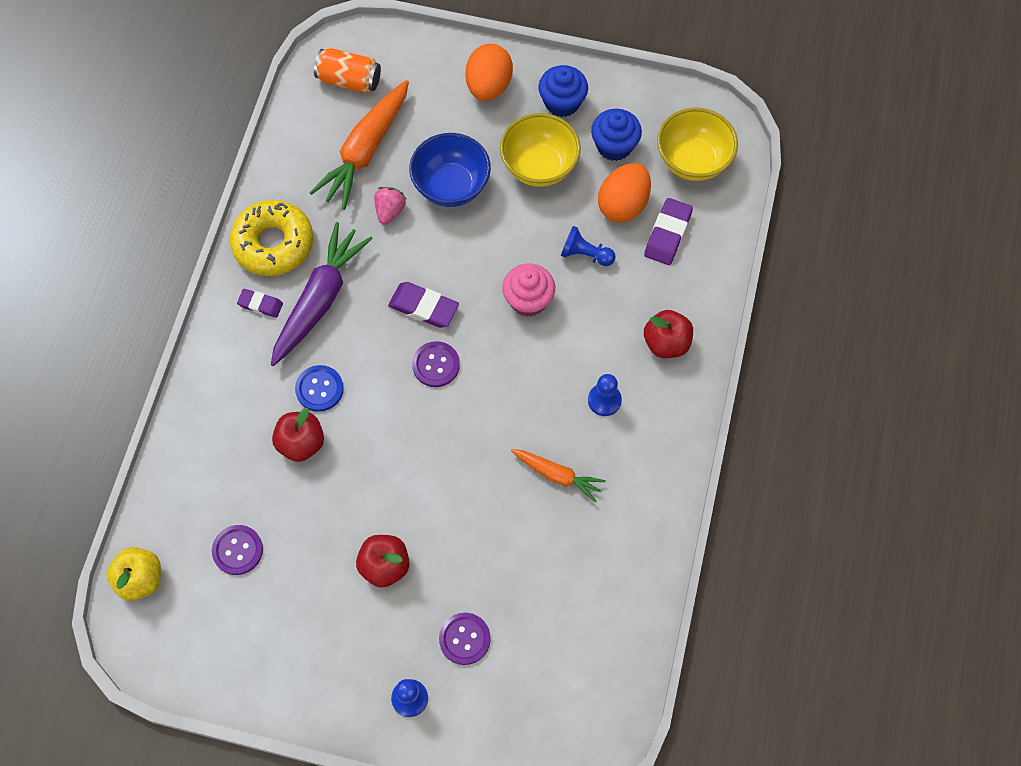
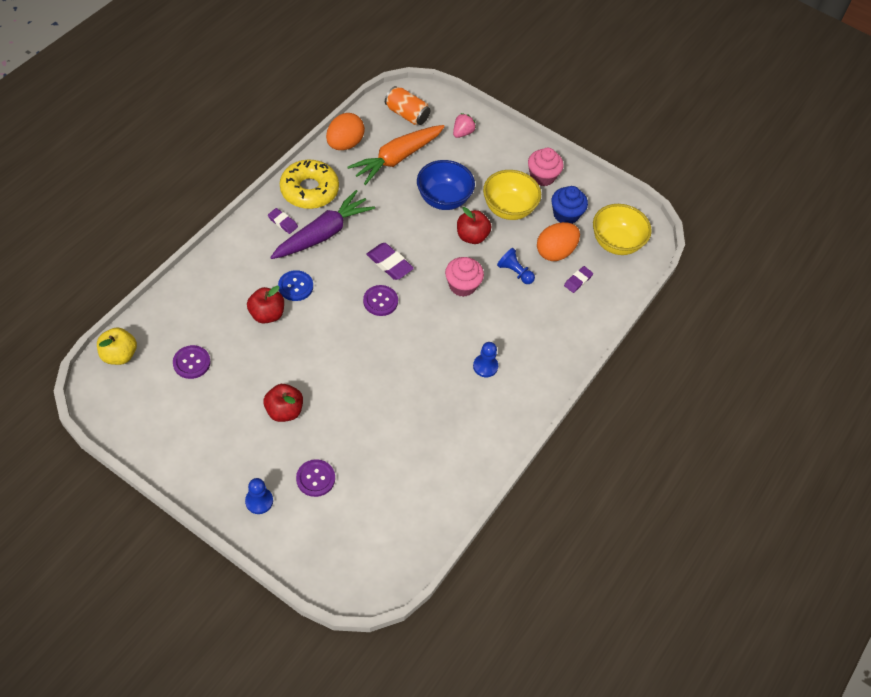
camera: 15 degrees right, 10 degrees down
pink strawberry [374,187,406,225] -> pink strawberry moved to [453,113,476,138]
orange egg [466,44,513,101] -> orange egg moved to [326,113,365,150]
orange carrot [511,449,606,502] -> none
blue cupcake [539,65,588,117] -> pink cupcake [528,148,564,186]
purple eraser [644,198,693,265] -> purple eraser [564,266,593,293], size x0.63
red apple [644,310,693,358] -> red apple moved to [457,207,491,244]

